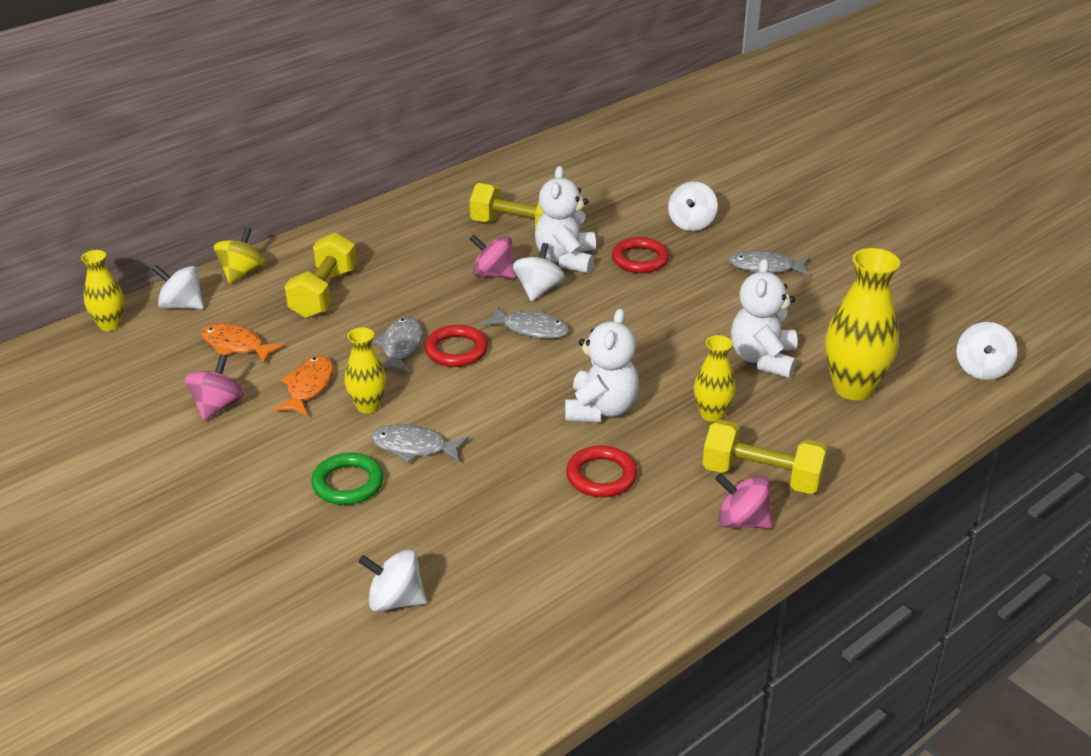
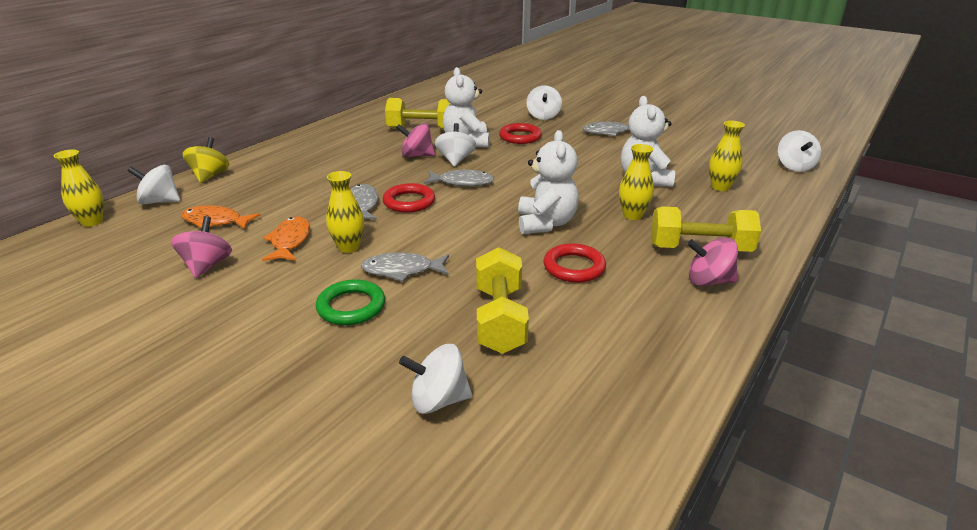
camera: 15 degrees left, 5 degrees down
yellow dumbbell [284,232,357,318] -> yellow dumbbell moved to [476,247,529,354]
yellow vase [825,248,900,400] -> yellow vase [709,121,745,191], size x0.57

